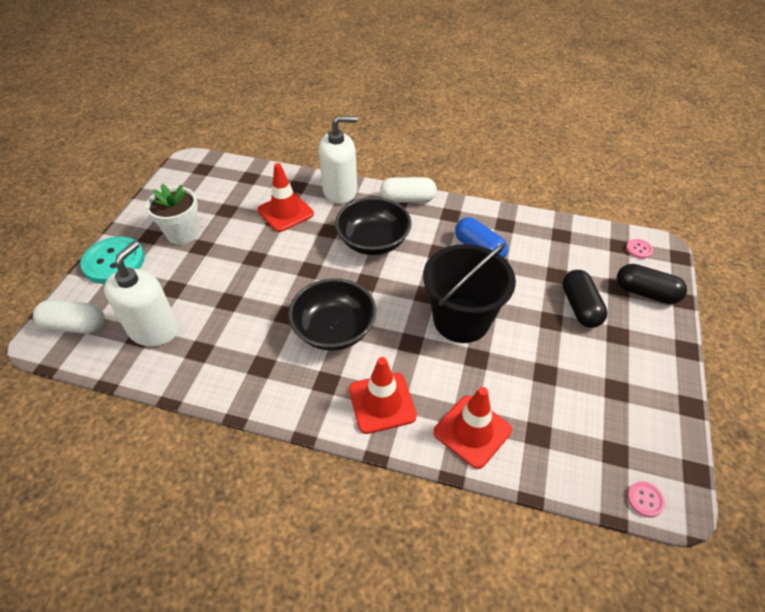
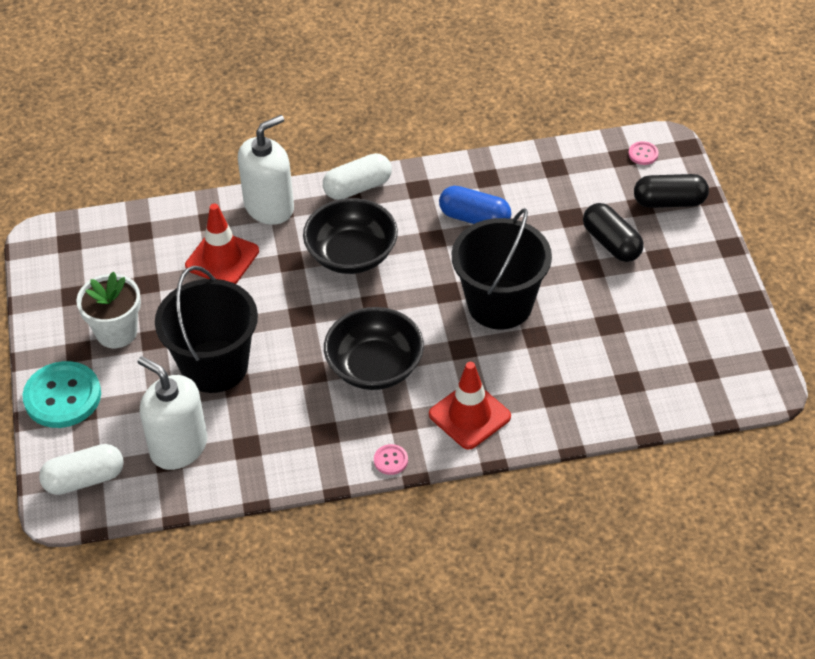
camera: 25 degrees left, 0 degrees up
white soap dispenser [104,241,179,347] -> white soap dispenser turned 45 degrees counterclockwise [138,356,208,470]
red traffic cone [433,387,512,469] -> none
pink button [627,481,665,517] -> pink button moved to [374,444,408,475]
none -> black bucket [155,266,258,393]

